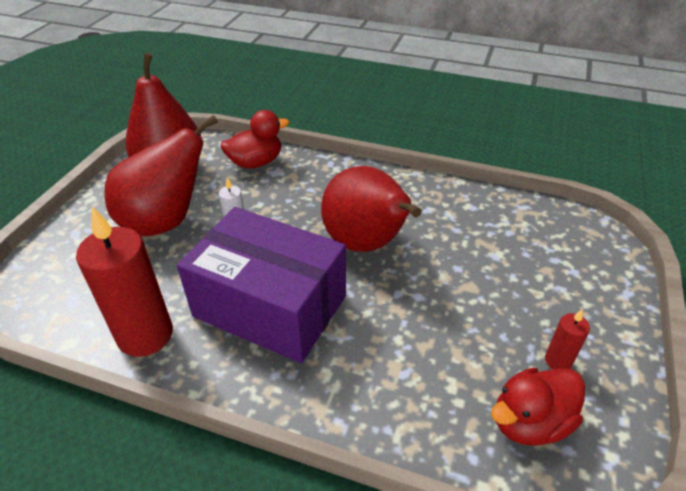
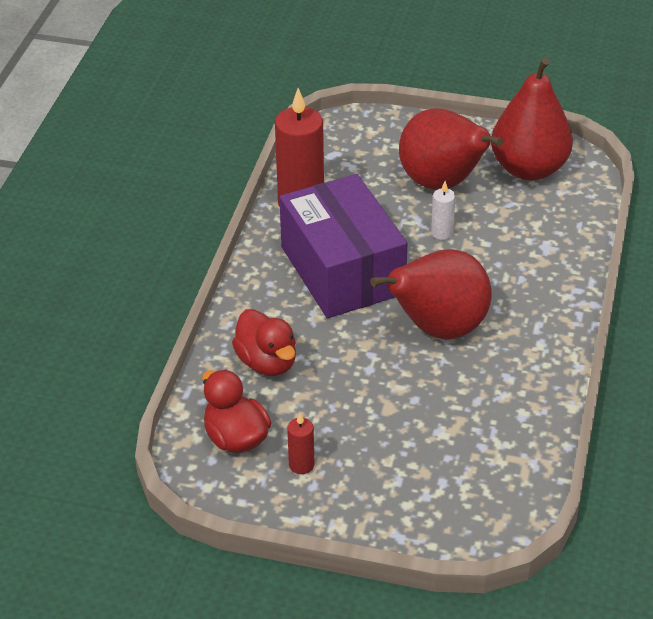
camera: 85 degrees right, 0 degrees up
purple box [177,207,346,363] -> purple box turned 45 degrees counterclockwise [279,174,407,318]
red duck [221,110,289,169] -> red duck moved to [232,309,296,376]

